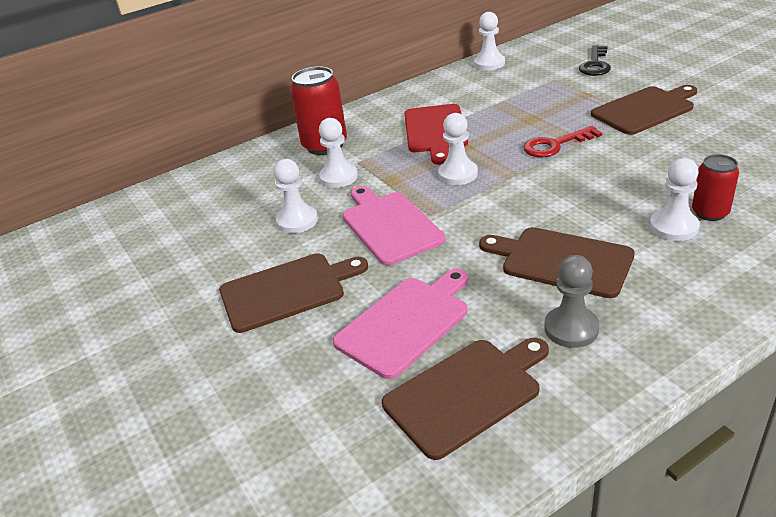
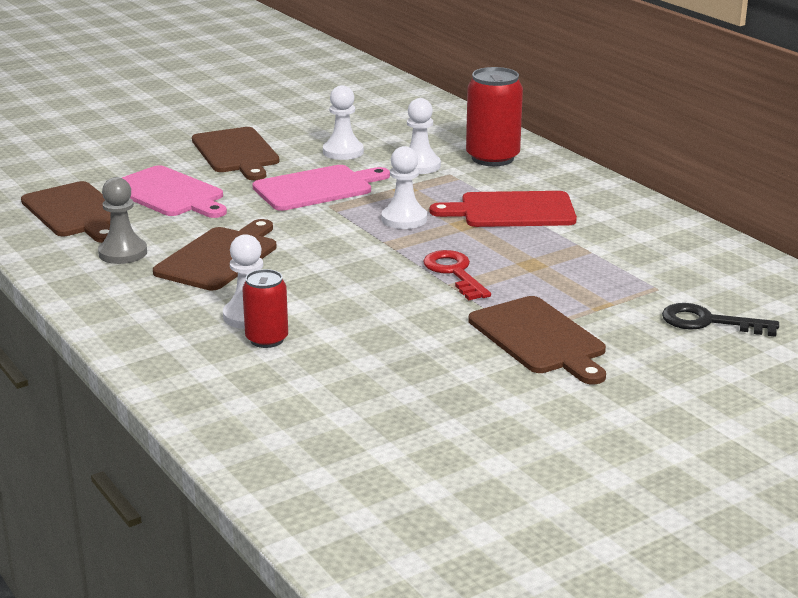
camera: 85 degrees right, 10 degrees down
white pawn [474,12,505,70] -> none

